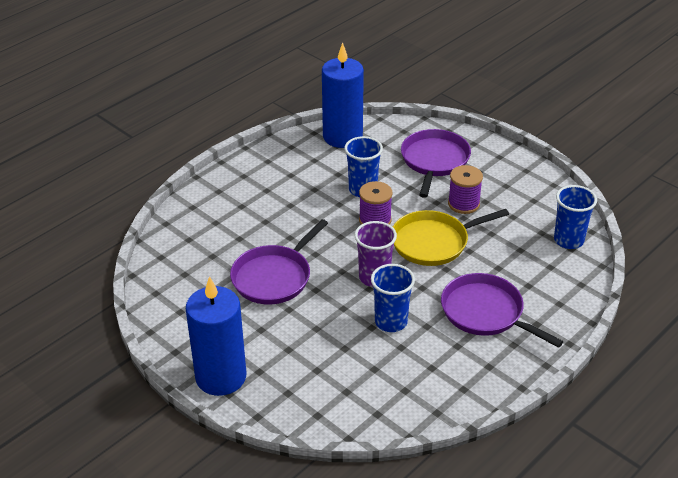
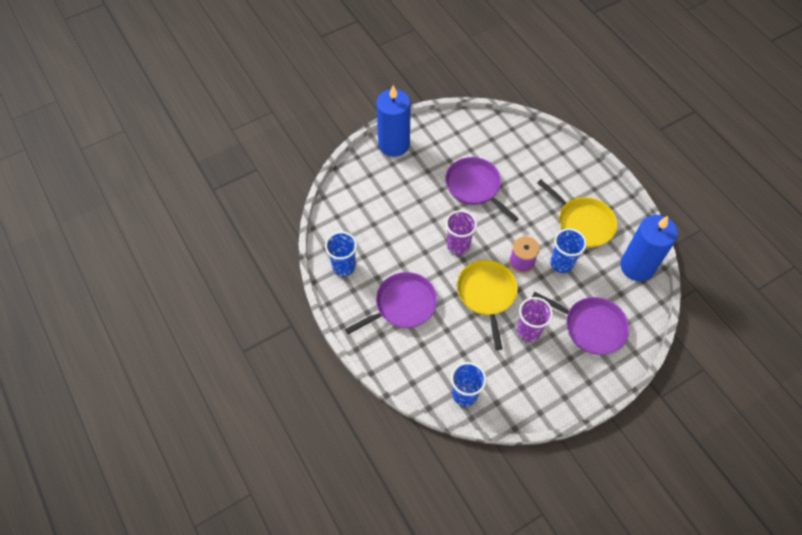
camera: 105 degrees right, 20 degrees up
blue cup [371,264,415,332] -> blue cup moved to [325,231,357,276]
purple spool [448,165,483,214] -> purple cup [517,297,553,342]
none -> yellow pan [537,179,618,248]

